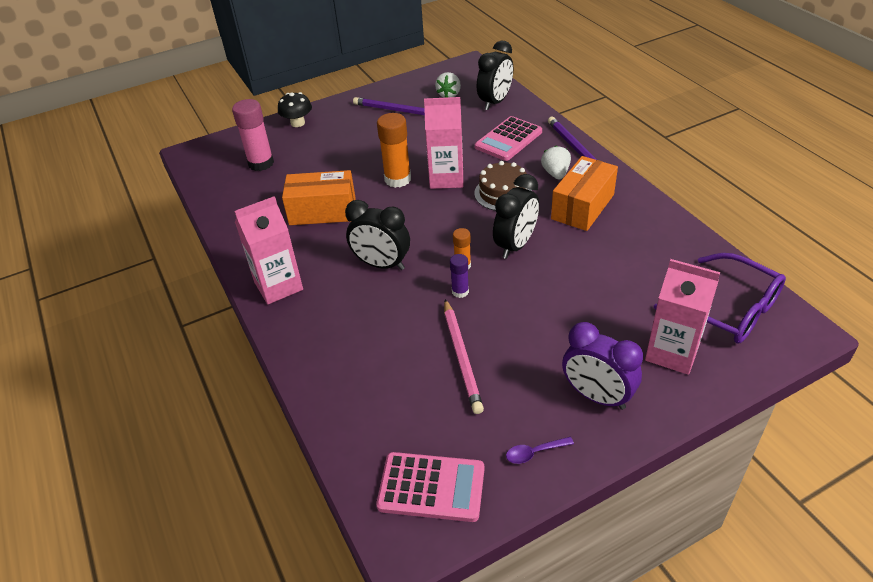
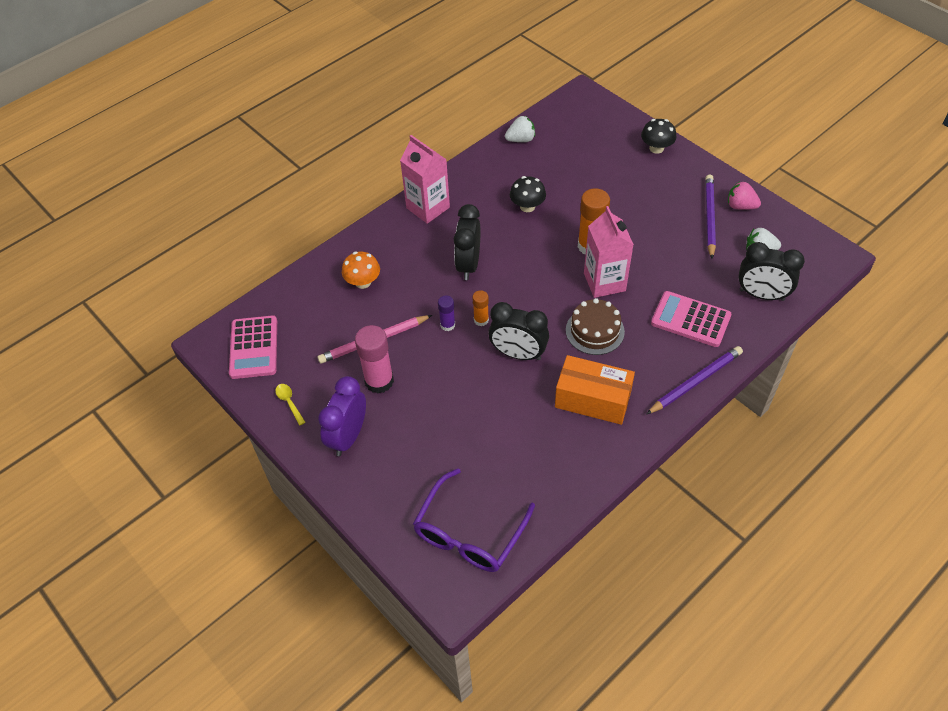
camera: 75 degrees right, 10 degrees up
pink glue stick [232,99,274,171] -> pink glue stick moved to [355,325,394,393]
orange box [282,170,355,225] -> black mushroom [510,176,546,212]
purple spoon [506,437,574,464] -> yellow spoon [275,384,306,426]
white strawberry [541,145,571,179] -> white strawberry moved to [505,116,535,142]
pink carton [645,259,720,375] -> none
none -> orange mushroom [342,252,380,289]
none -> pink strawberry [728,181,761,210]

